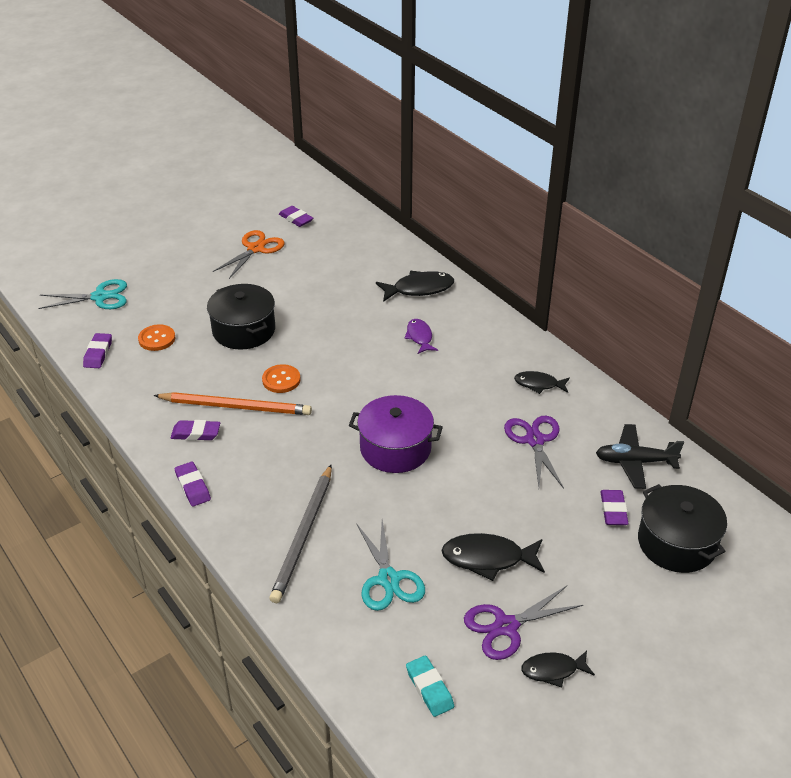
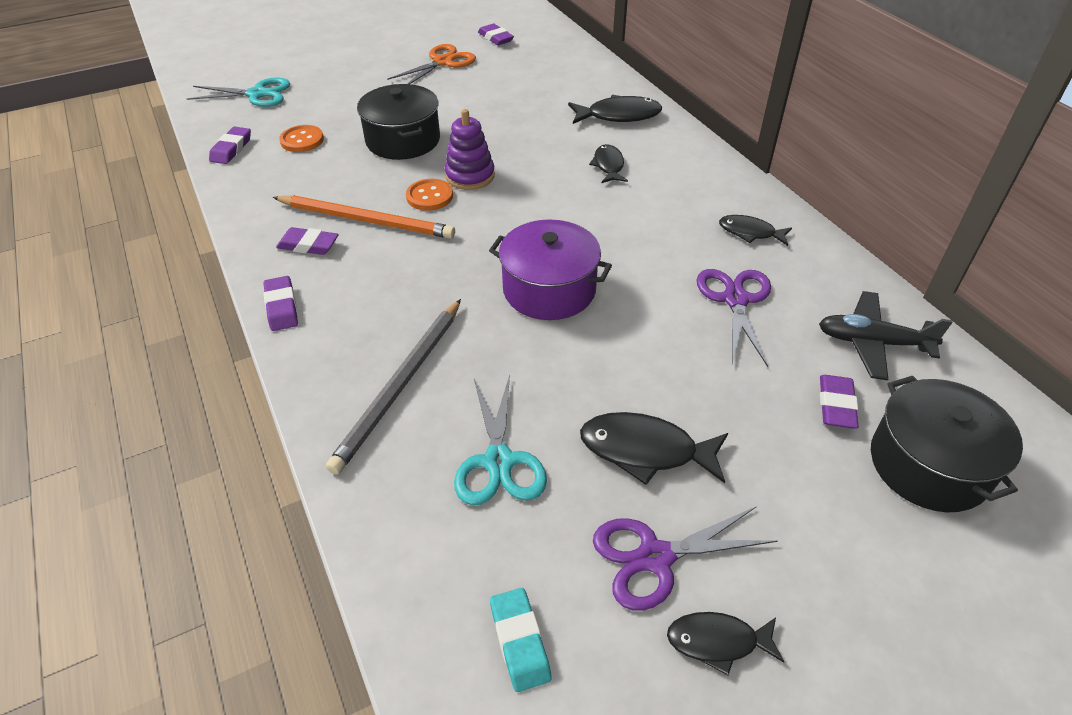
camera: 10 degrees right, 5 degrees up
purple fish [404,319,438,354] -> black fish [589,144,628,183]
none -> purple stacking toy [445,109,495,190]

